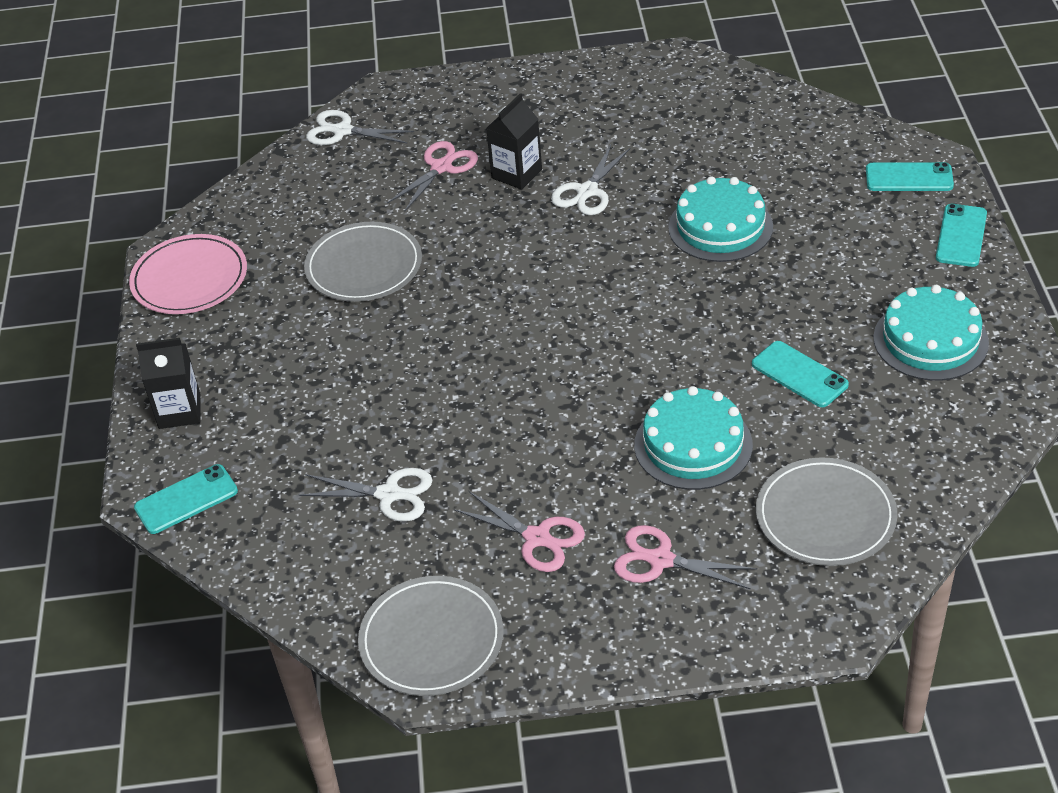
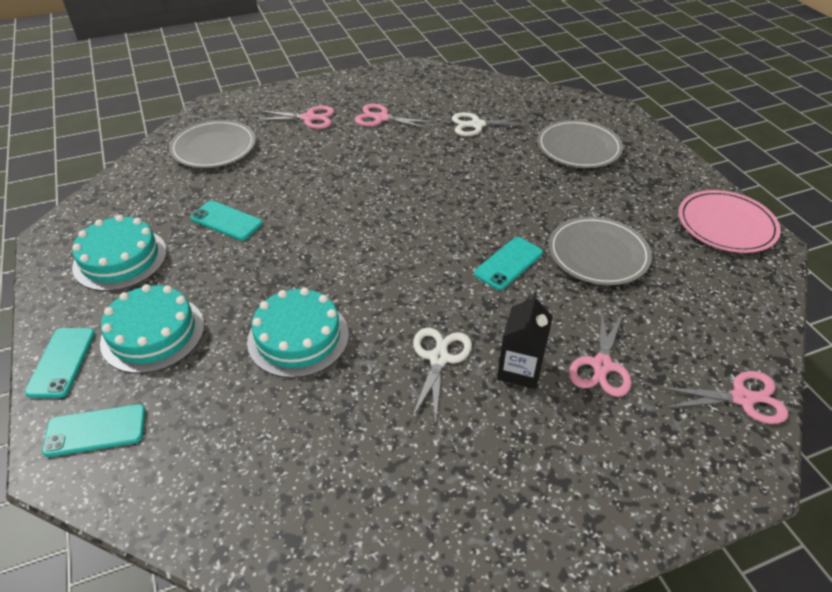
camera: 160 degrees right, 0 degrees up
turquoise phone [134,464,238,534] -> turquoise phone moved to [474,237,543,290]
black carton [136,338,200,429] -> none
white scissors [306,110,414,145] -> pink scissors [658,371,788,424]
grey plate [358,576,504,696] -> grey plate moved to [537,120,623,168]
turquoise cake [634,386,753,490] -> turquoise cake moved to [100,284,204,373]

